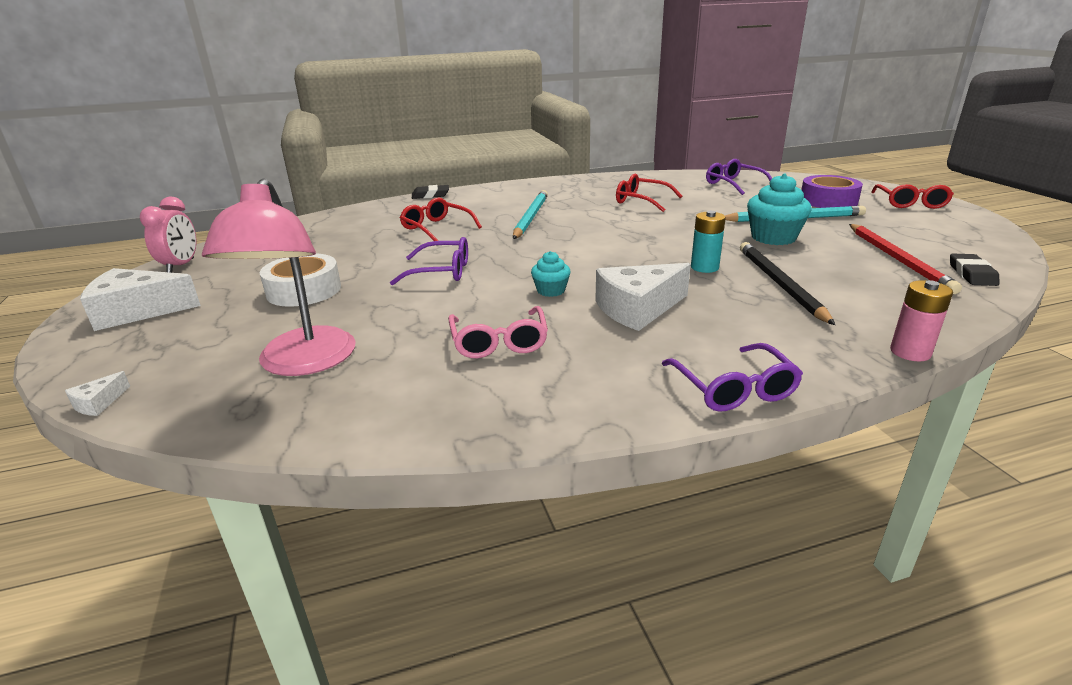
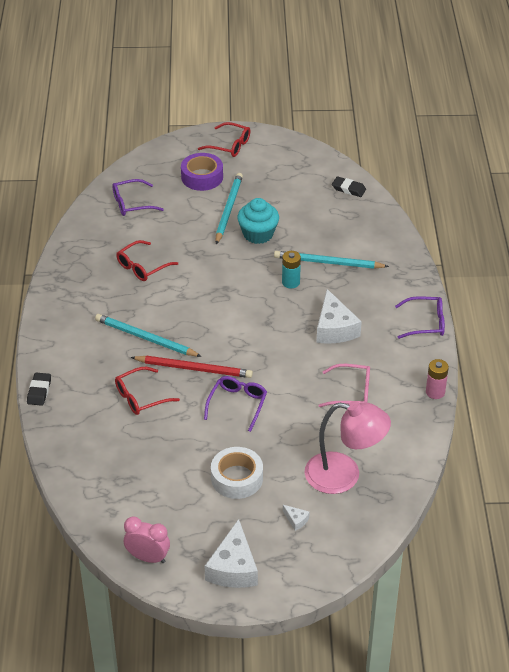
camera: 75 degrees left, 15 degrees up
white cheese [65,371,130,416] -> white cheese moved to [283,505,310,531]
turquoise cupcake [531,251,571,297] -> none
black pencil [740,242,835,325] -> turquoise pencil [274,251,389,269]
red pencil [849,224,962,294] -> red pencil moved to [131,356,253,378]
pink battery [890,280,953,361] -> pink battery moved to [426,359,449,399]

